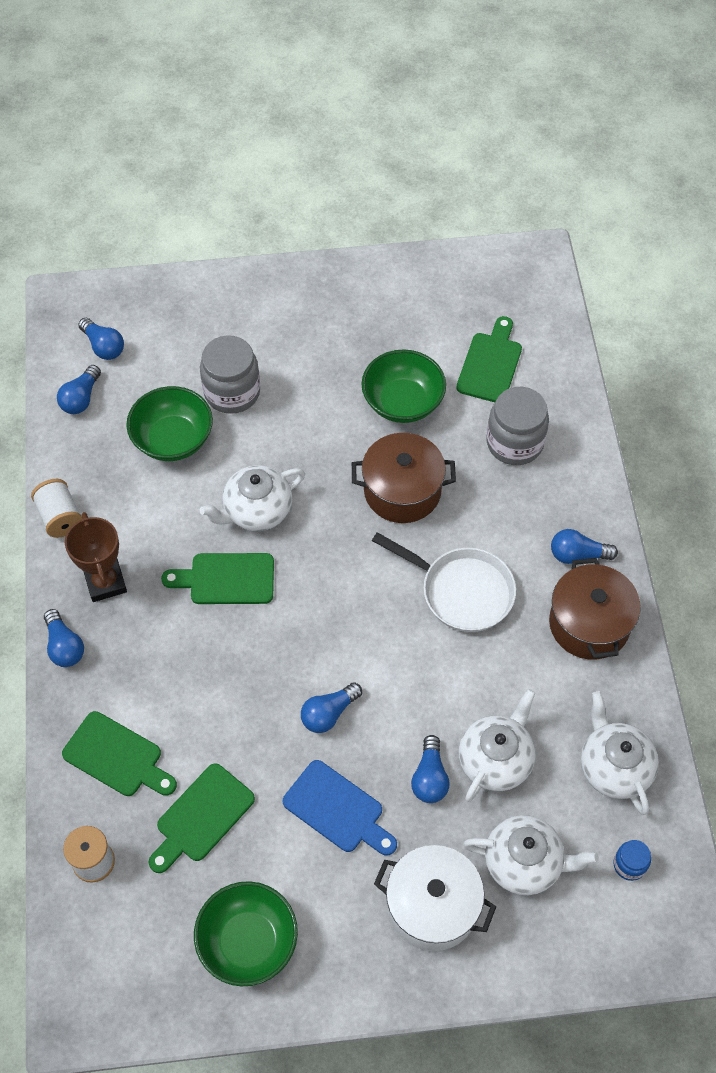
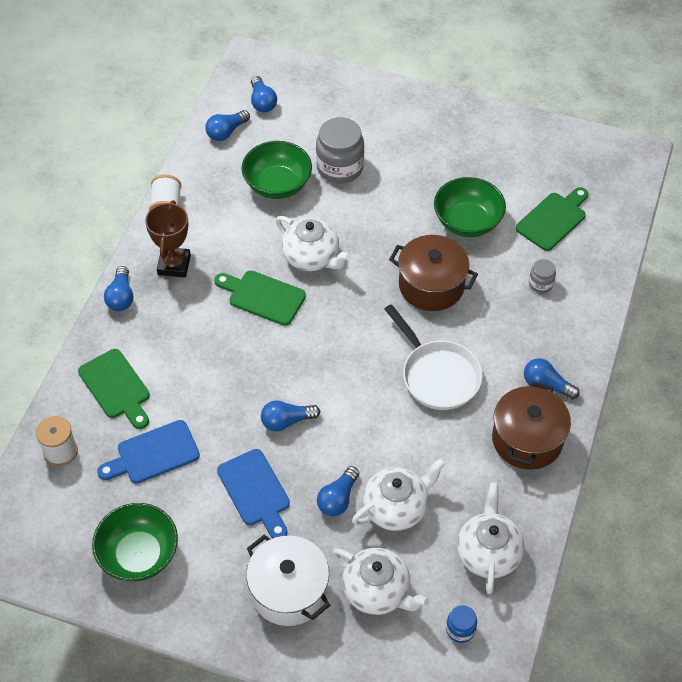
camera: 25 degrees right, 5 degrees down
green cutting board [148,763,255,873] -> blue cutting board [97,420,200,483]
white teapot [200,465,305,531] -> white teapot turned 135 degrees counterclockwise [276,216,351,271]
grey jar [486,387,549,465] -> grey jar [529,259,556,293], size x0.50

